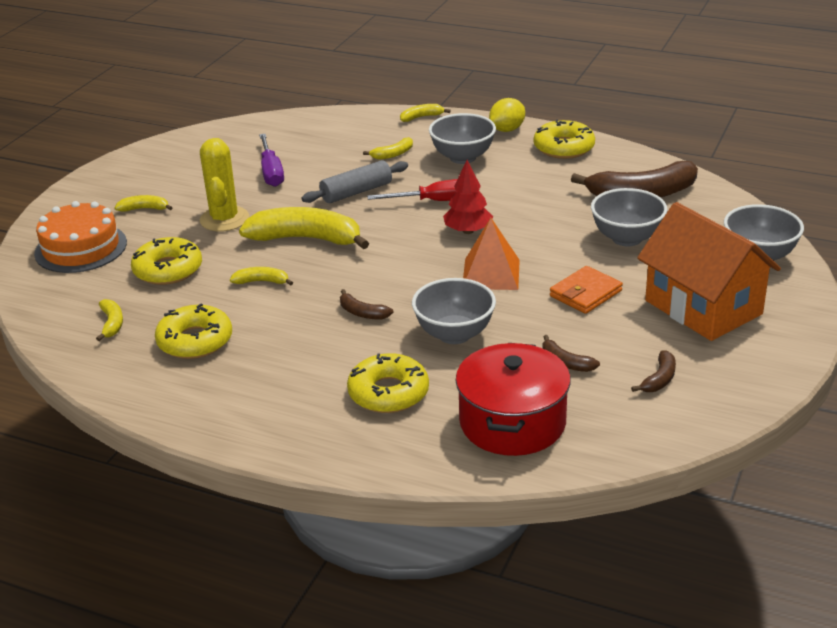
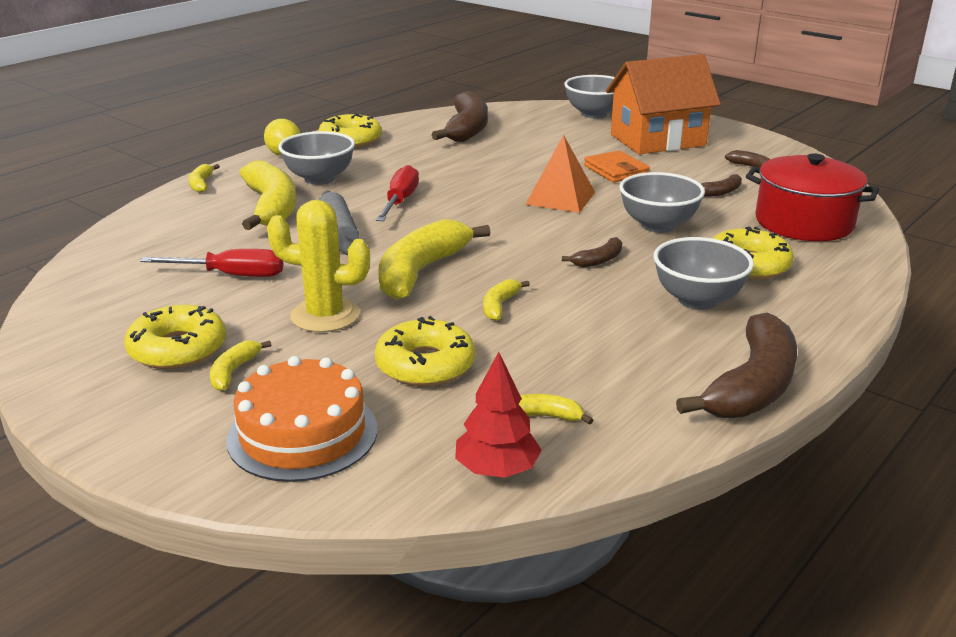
camera: 75 degrees left, 5 degrees down
yellow donut [155,303,232,359] -> yellow donut moved to [124,305,226,369]
purple screwdriver [259,134,284,187] -> red screwdriver [140,249,283,277]
yellow banana [363,137,413,160] -> yellow banana [239,160,296,230], size x2.18
red tree [443,160,493,234] -> red tree moved to [455,352,542,478]
grey bowl [591,188,667,246] -> grey bowl moved to [653,237,754,310]
none -> brown banana [676,313,797,418]

